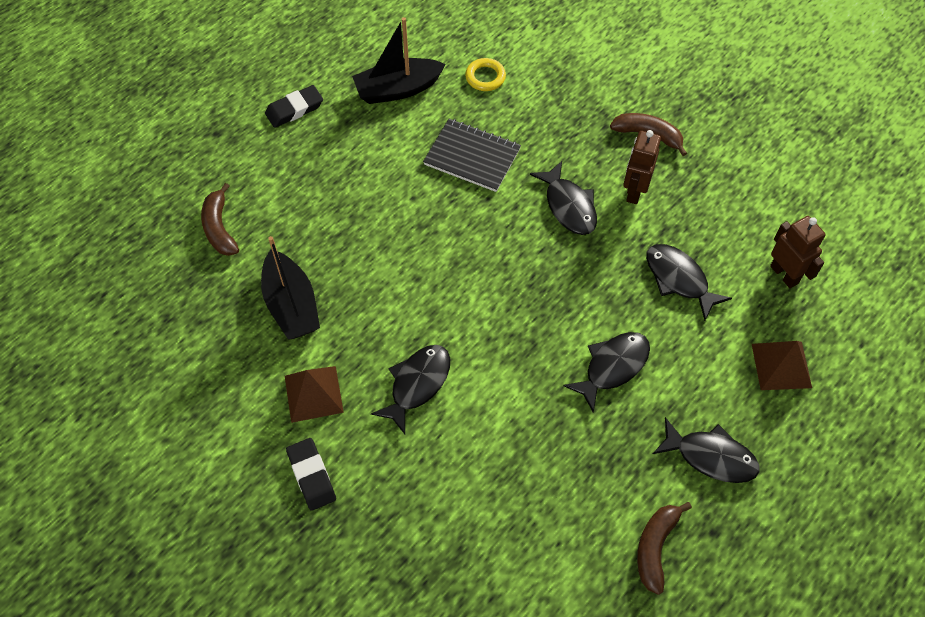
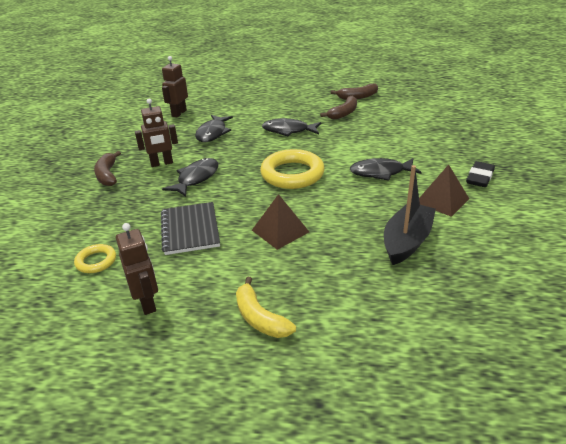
camera: 125 degrees left, 25 degrees down
brown banana [201,183,239,256] -> brown banana moved to [320,96,357,120]
black eraser [265,85,323,128] -> none
black boat [352,17,446,104] -> brown robot [116,223,158,315]
black fish [653,417,760,483] -> none
brown pyramid [752,341,812,390] -> brown pyramid moved to [252,194,309,250]
none -> yellow banana [236,277,296,338]
none -> yellow ring [260,149,325,189]

